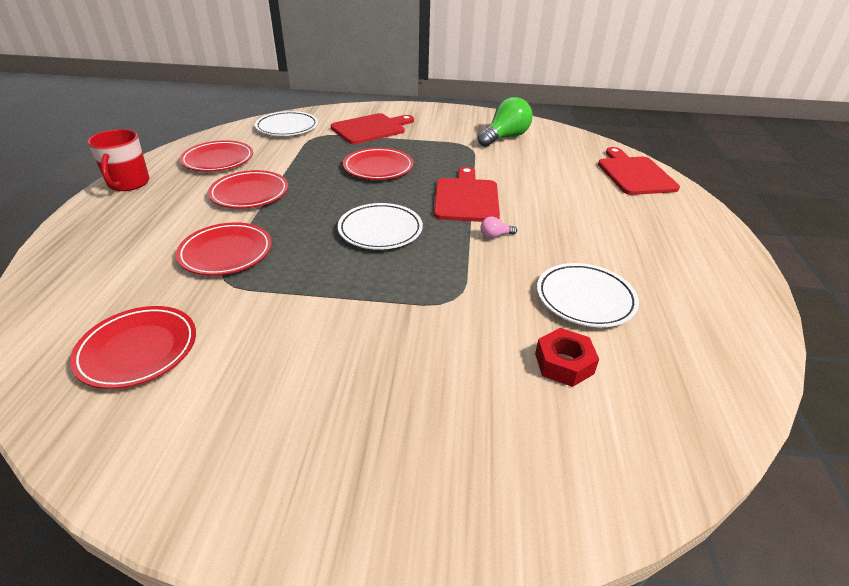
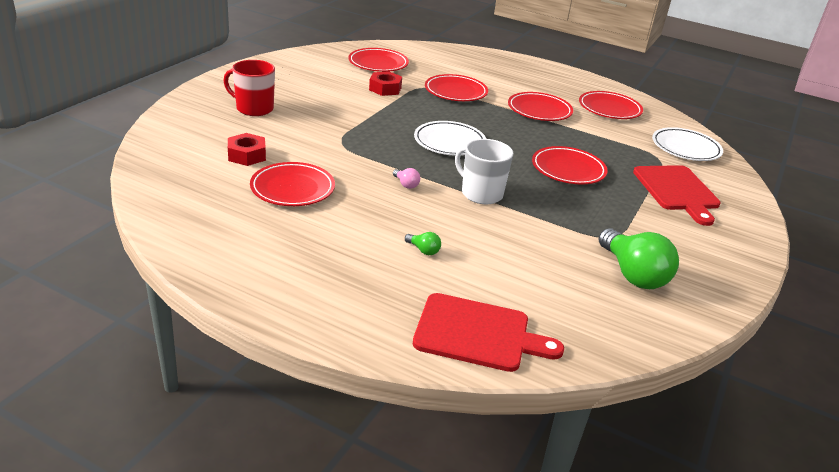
camera: 110 degrees right, 5 degrees down
red mug [87,129,149,191] -> red mug moved to [223,60,275,116]
red cutting board [434,167,500,222] -> white mug [455,139,513,204]
pink light bulb [481,216,517,238] -> pink light bulb turned 135 degrees clockwise [393,168,420,189]
white plate [537,263,639,327] -> red plate [250,162,335,206]
none -> red nut [369,71,402,96]
none -> green light bulb [405,232,441,255]

